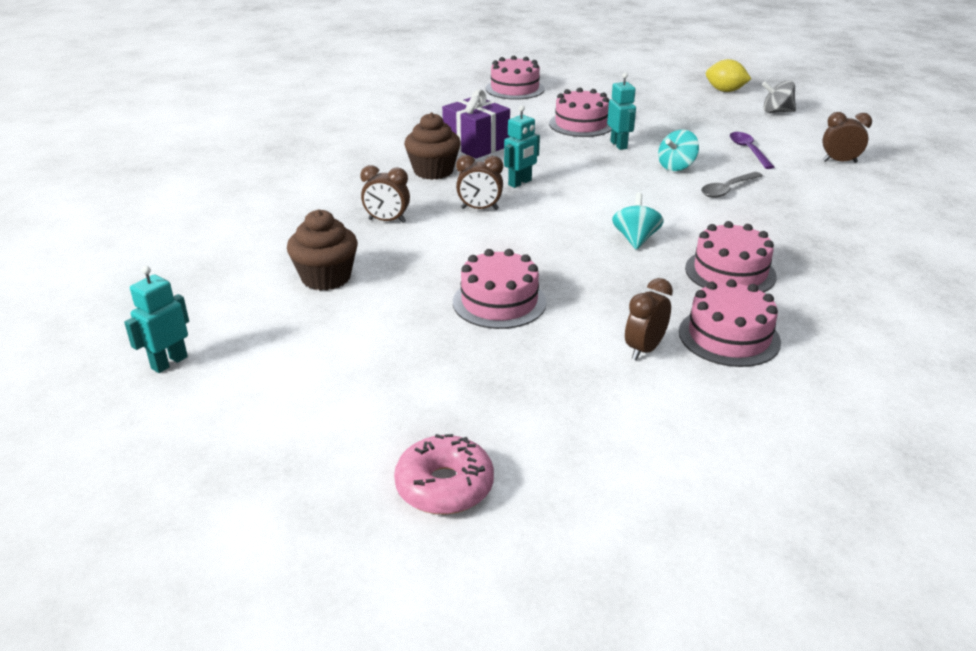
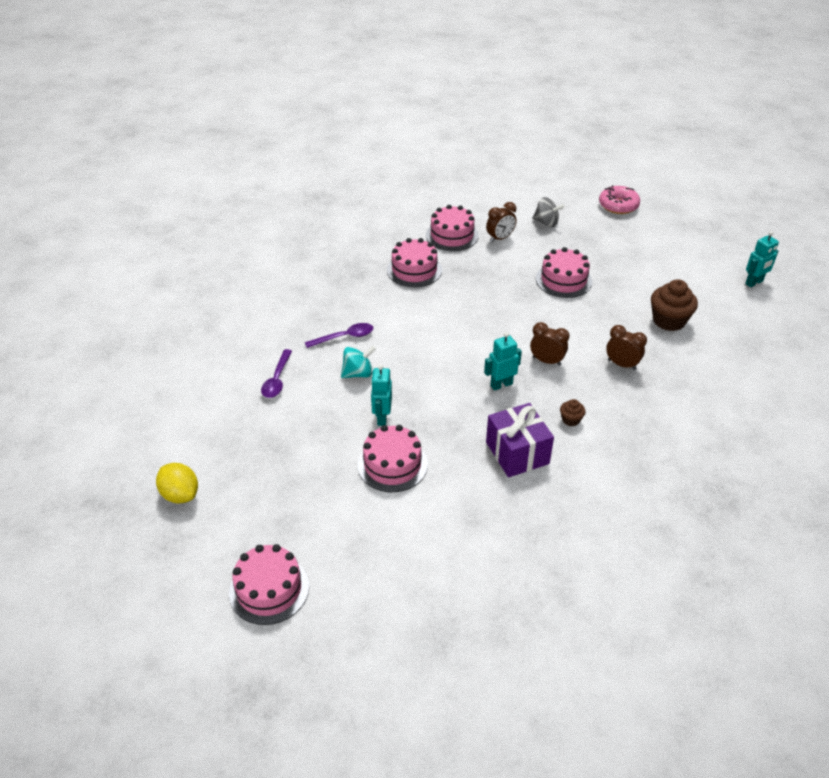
camera: 160 degrees left, 10 degrees up
brown cupcake [404,113,461,180] -> brown cupcake [560,399,586,426], size x0.49
pink cake [486,56,545,100] -> pink cake moved to [229,544,309,625]
turquoise spinning top [612,193,664,250] -> none
grey spoon [701,172,763,198] -> purple spoon [305,323,374,348]
grey spinning top [762,80,796,113] -> grey spinning top moved to [532,197,565,227]
brown clock [822,112,872,163] -> none

